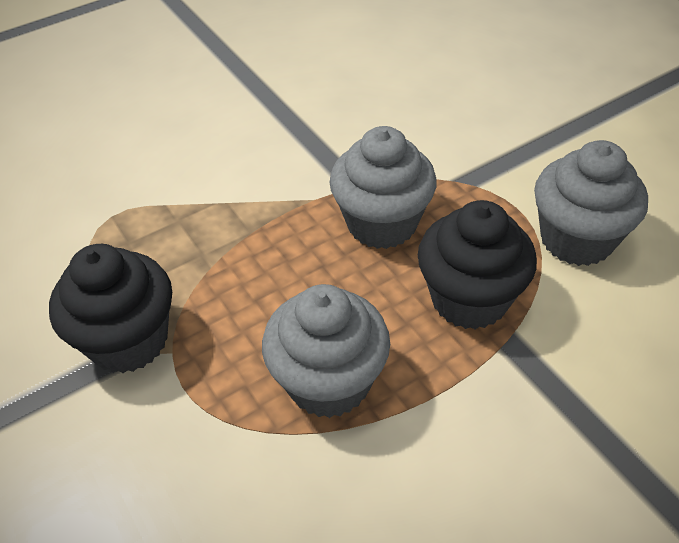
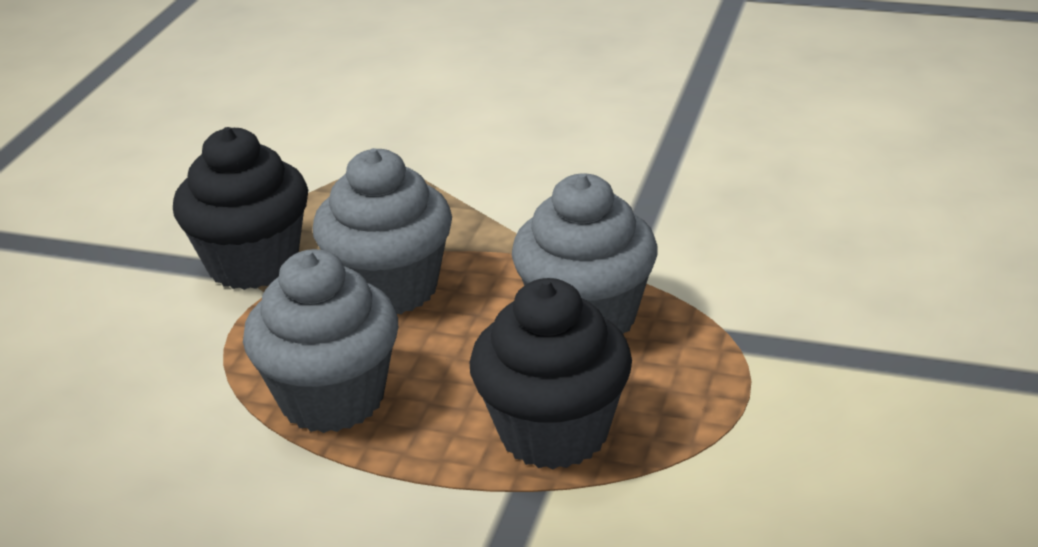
camera: 50 degrees right, 15 degrees down
grey cupcake [534,140,648,266] -> grey cupcake moved to [313,148,452,314]

